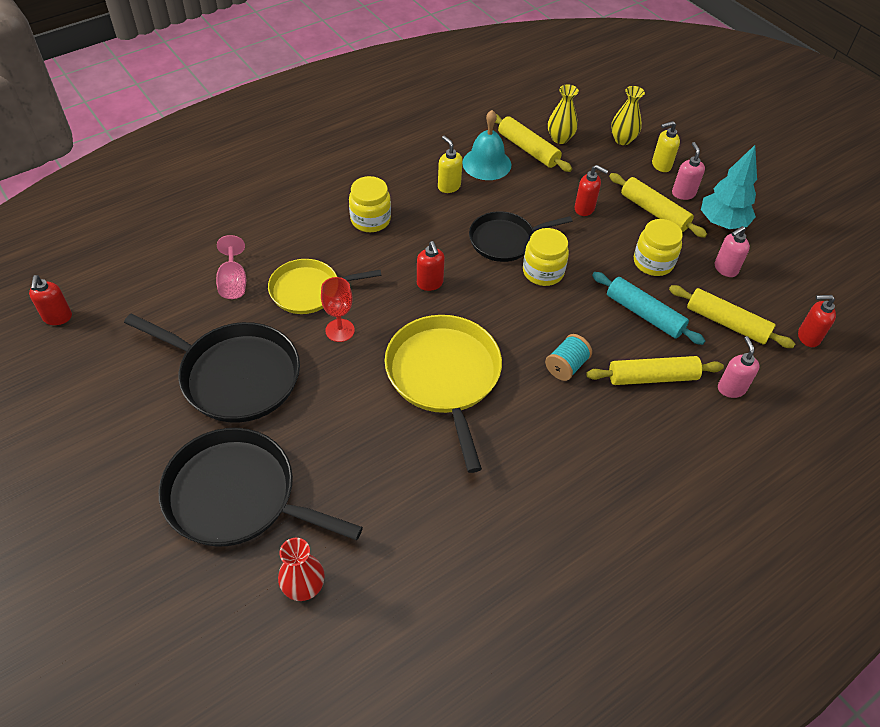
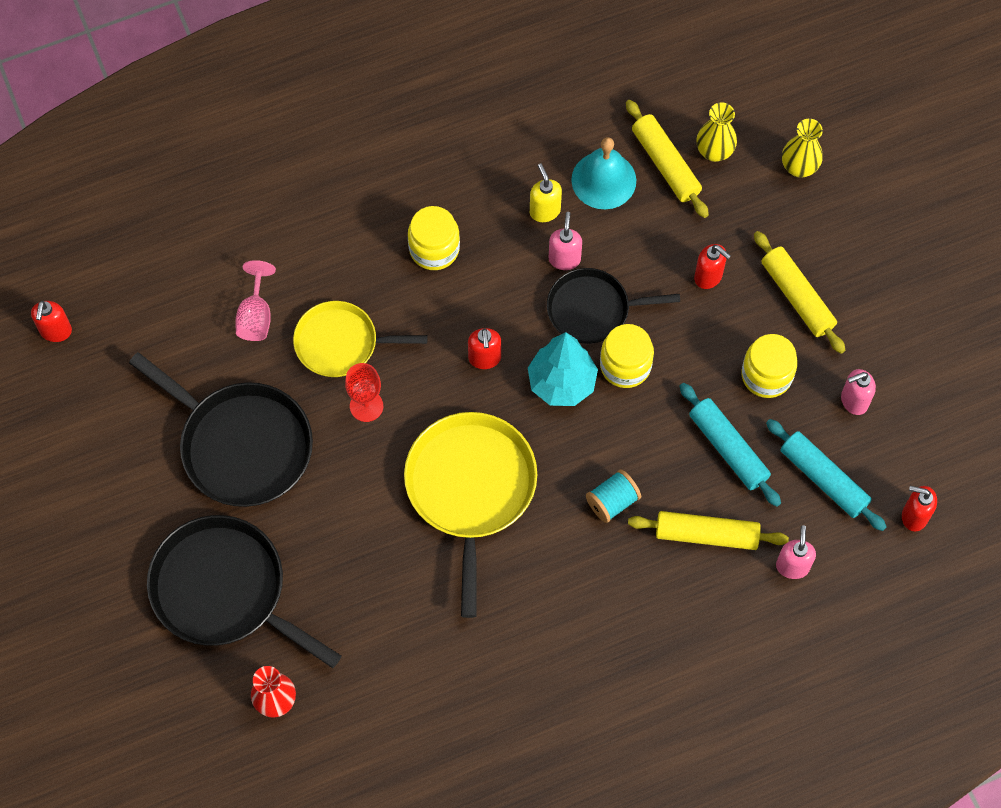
camera: 15 degrees right, 15 degrees up
yellow soap dispenser [652,121,680,172] -> none
yellow rolling pin [669,285,795,348] -> turquoise rolling pin [766,419,887,531]
pink soap dispenser [672,142,705,200] -> pink soap dispenser moved to [549,212,582,270]
turquoise tree [701,145,757,229] -> turquoise tree moved to [528,332,598,406]

